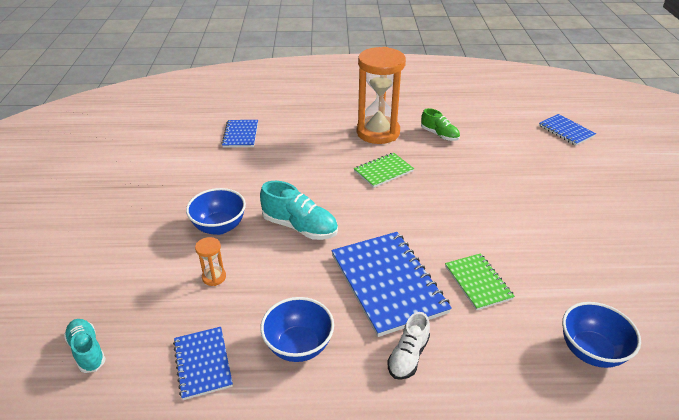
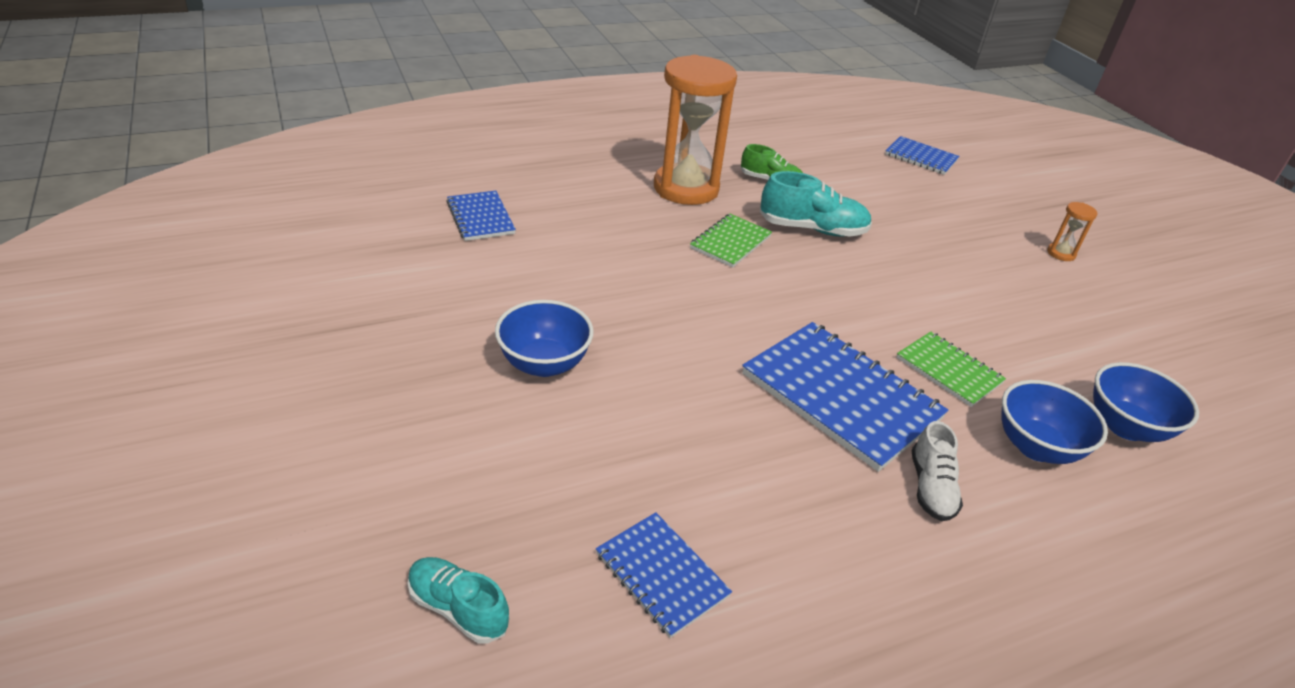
camera: 25 degrees left, 0 degrees up
orange hourglass [195,237,226,286] -> orange hourglass moved to [1047,202,1097,261]
turquoise shoe [260,181,338,240] -> turquoise shoe moved to [760,171,872,237]
blue bowl [260,297,334,362] -> blue bowl moved to [1001,380,1108,464]

